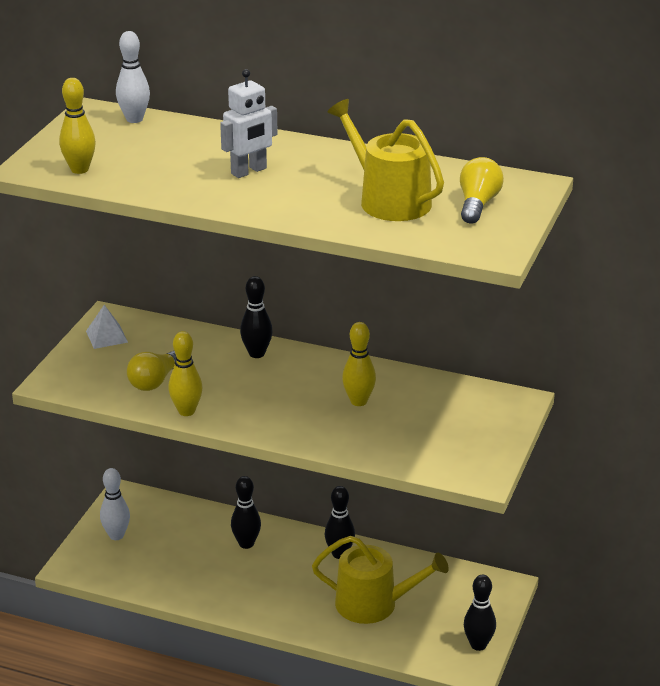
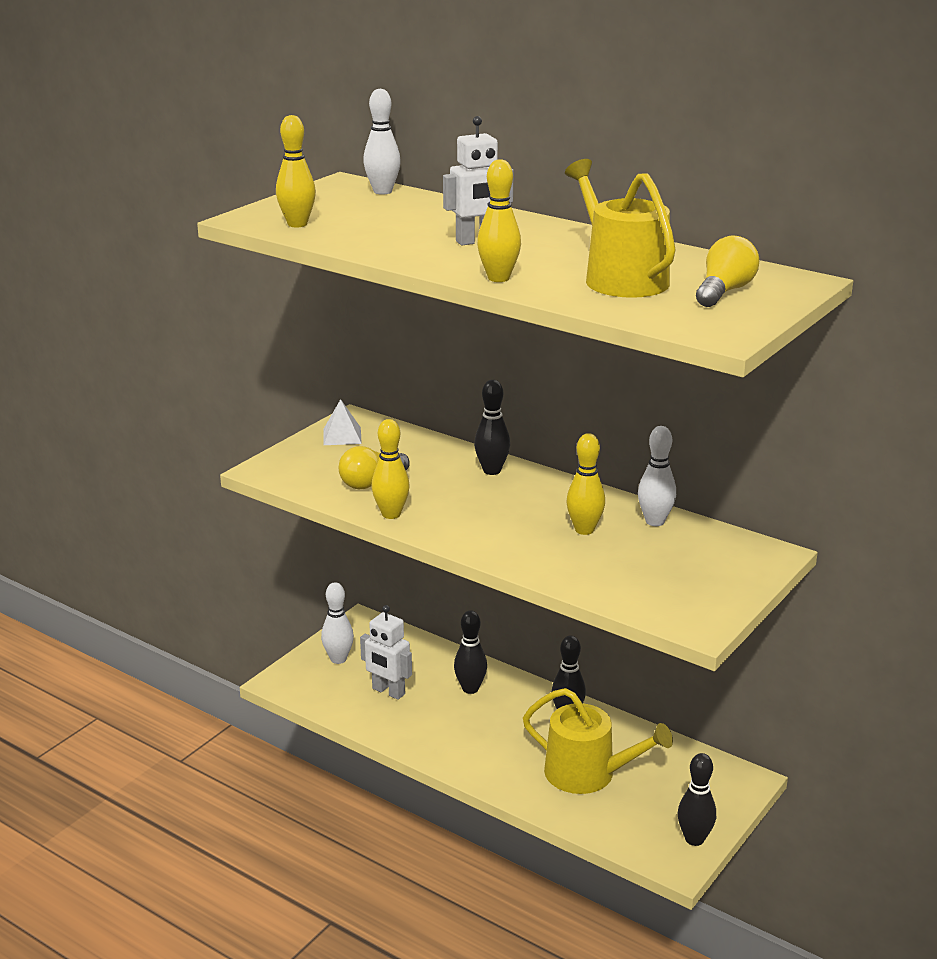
camera: 15 degrees right, 5 degrees down
none -> white robot [360,605,412,700]
none -> yellow bowling pin [477,159,521,282]
none -> white bowling pin [638,426,676,526]

